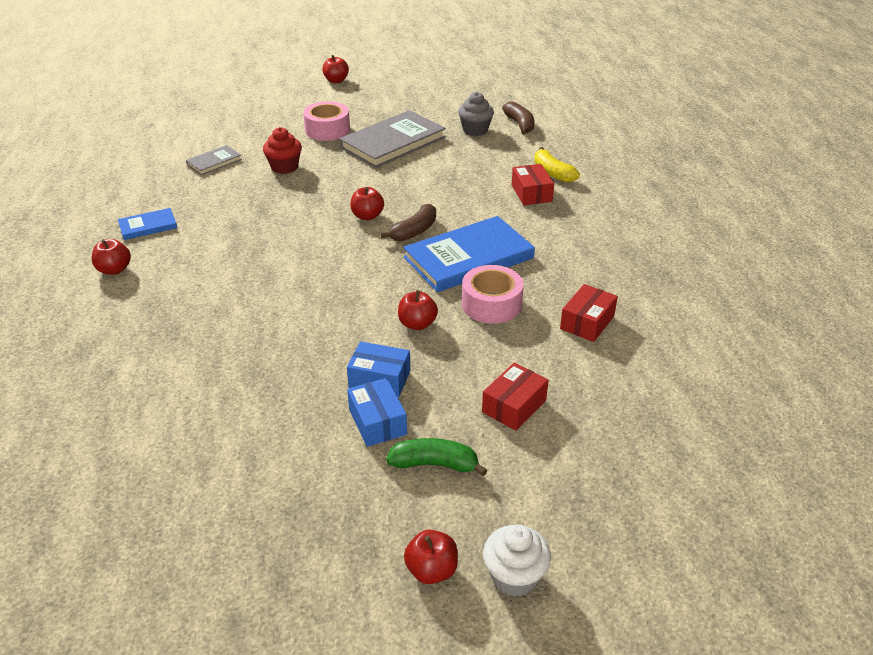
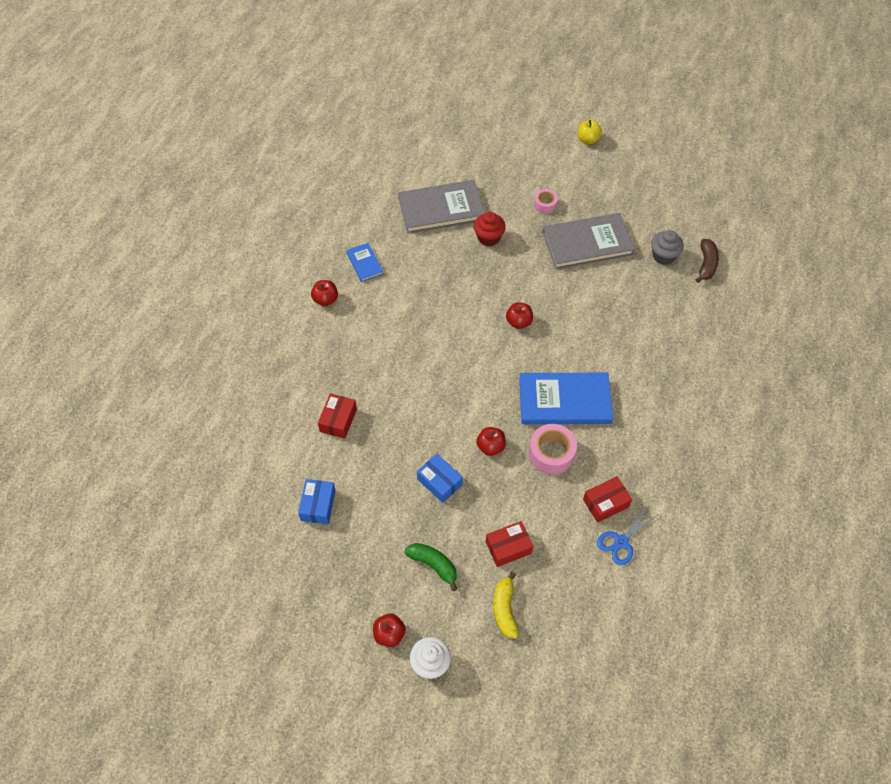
camera: 30 degrees right, 20 degrees up
blue book [118,208,177,240] -> blue book turned 60 degrees clockwise [346,243,383,282]
grey book [186,145,242,175] -> grey book [398,180,485,234], size x2.05
pink tape [303,101,350,141] -> pink tape [534,189,558,214], size x0.59
red apple [322,55,349,83] -> yellow apple [578,120,602,144]
blue box [347,378,407,447] -> blue box moved to [298,479,336,524]
brown banana [380,204,436,241] -> none
red box [512,164,554,205] -> red box moved to [318,393,357,439]
yellow banana [534,147,580,183] -> yellow banana moved to [493,572,519,639]
none -> blue scissors [597,507,658,565]

